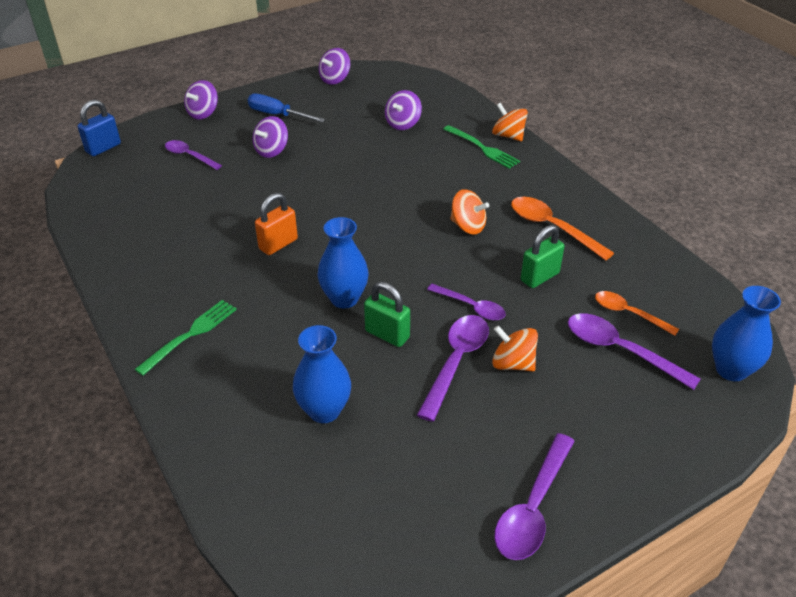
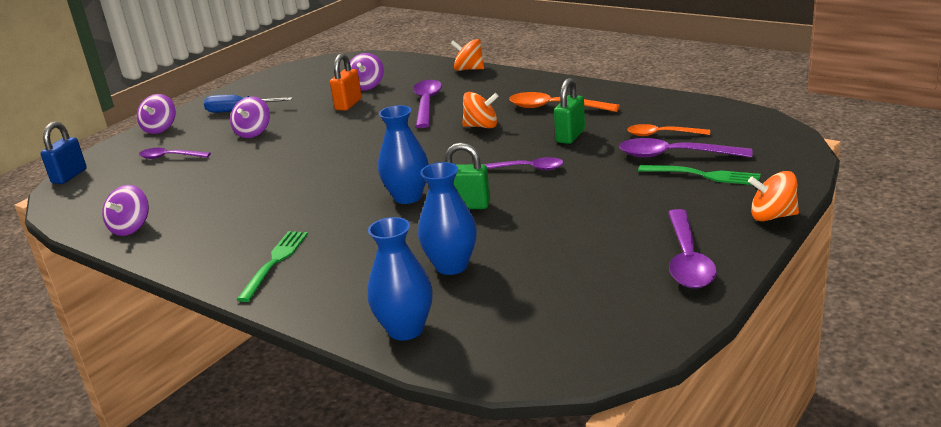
camera: 20 degrees left, 15 degrees down
orange padlock [255,193,298,255] -> orange padlock moved to [330,53,362,111]
purple spinning top [319,48,351,85] -> purple spinning top moved to [102,185,149,236]
purple spoon [417,315,489,422] -> purple spoon moved to [413,80,442,128]
green fork [443,125,520,169] -> green fork moved to [638,165,761,185]
orange spinning top [492,325,538,371] -> orange spinning top moved to [748,171,799,221]
blue vase [712,286,781,381] -> blue vase moved to [367,217,433,341]

